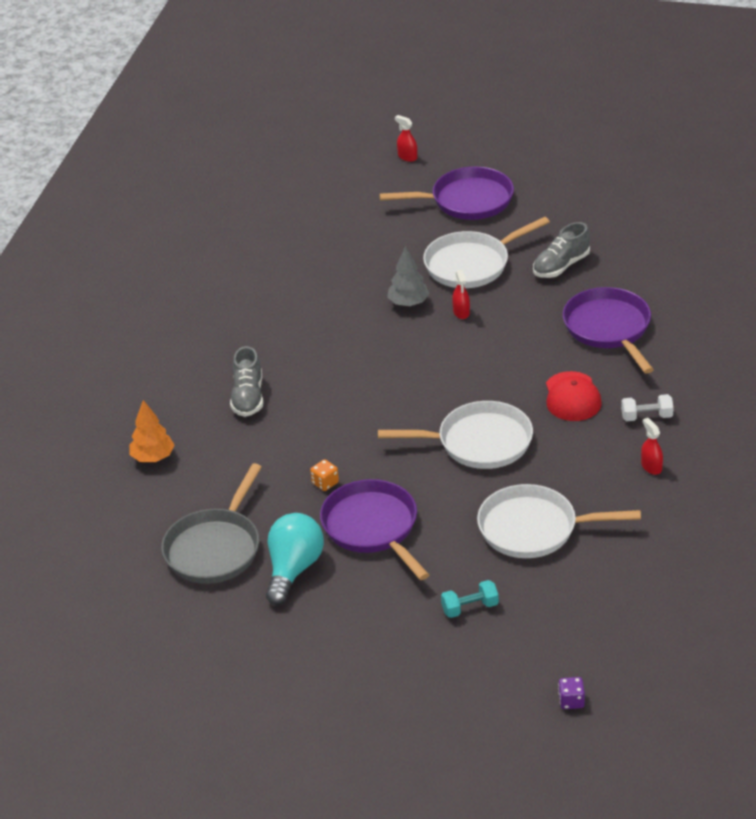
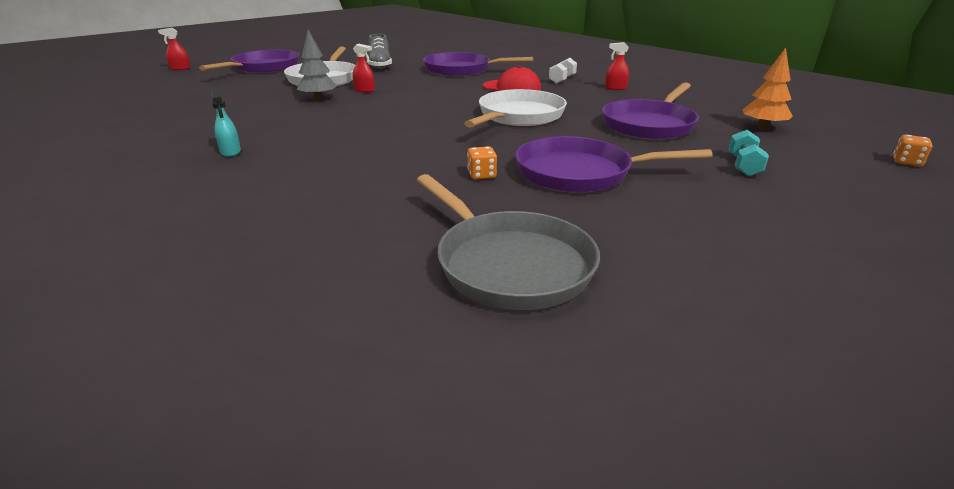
camera: 60 degrees left, 10 degrees down
orange tree [130,400,174,462] -> orange tree moved to [742,48,793,129]
grey shoe [230,346,263,417] -> none
turquoise light bulb [266,513,324,605] -> none
white pan [477,484,641,558] -> purple pan [602,83,699,140]
purple dice [558,677,585,709] -> orange dice [893,135,933,167]
none -> turquoise spray bottle [212,90,241,157]

